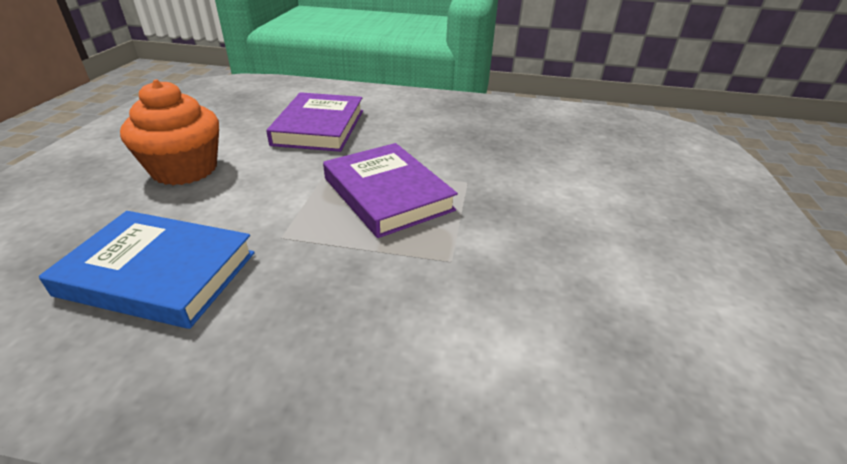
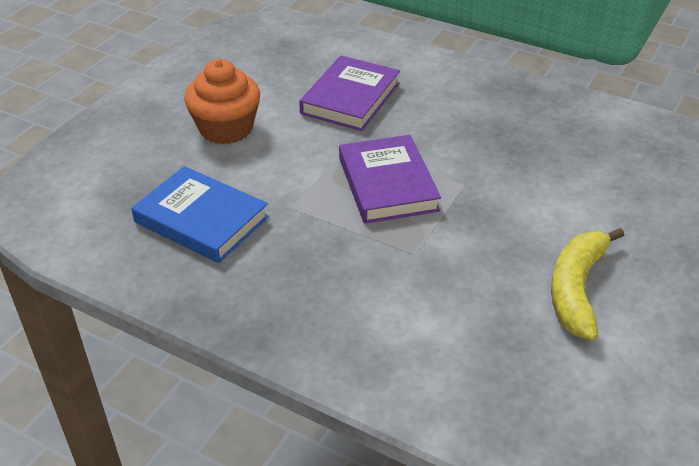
camera: 20 degrees right, 5 degrees up
none -> yellow banana [551,228,624,341]

